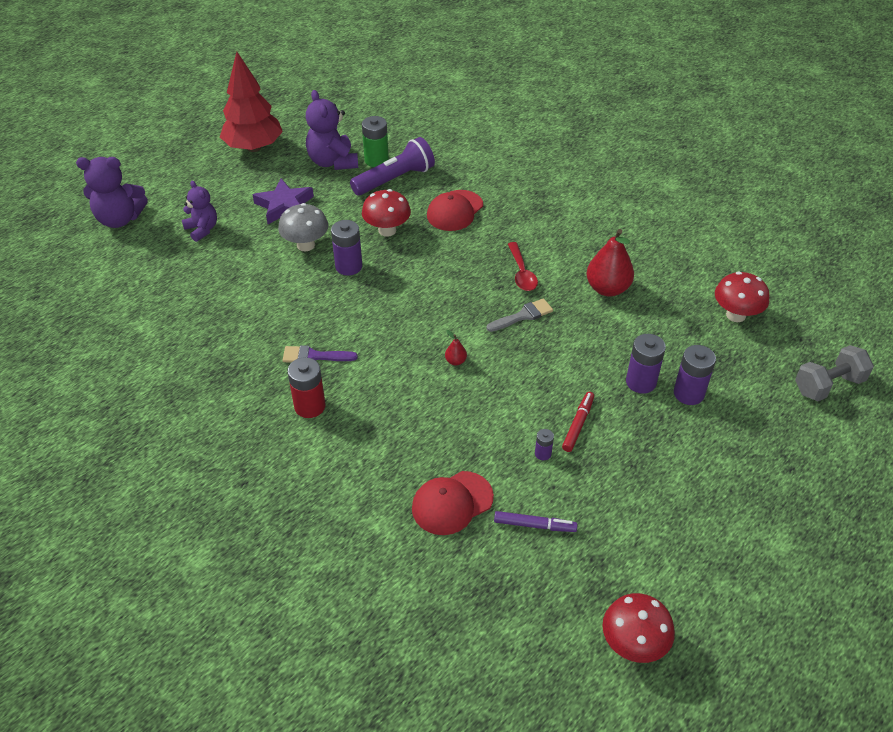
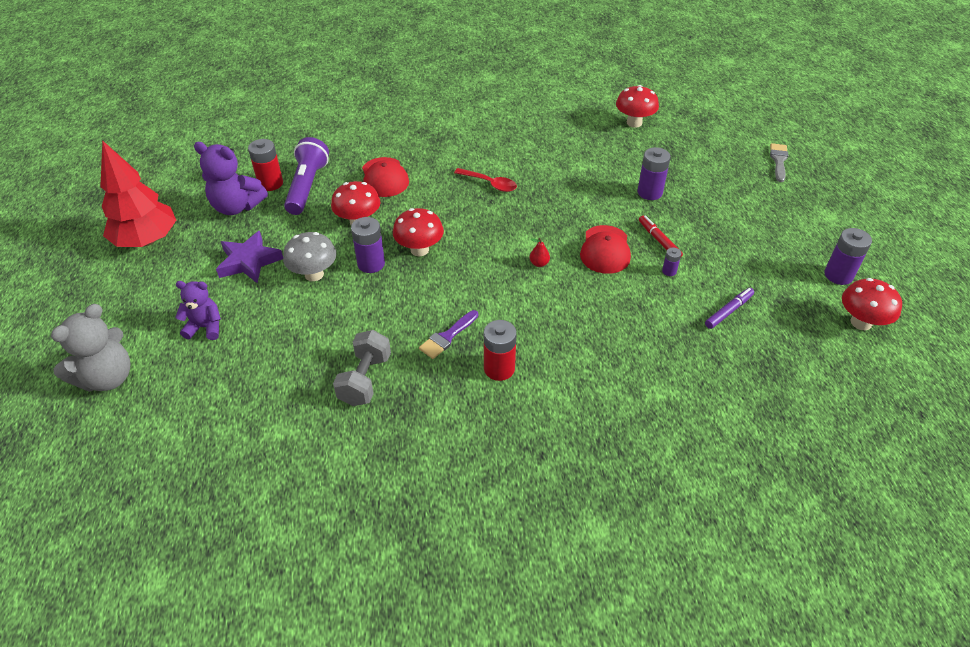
camera: 50 degrees left, 0 degrees up
purple teddy bear [76,157,148,228] -> grey teddy bear [51,304,131,392]
green battery [362,116,389,167] -> red battery [248,139,283,191]
red cap [412,471,494,535] -> red cap moved to [580,225,631,274]
grey brush [487,298,553,332] -> grey brush moved to [770,143,788,182]
red pear [586,229,634,297] -> none
purple battery [674,345,716,405] -> purple battery moved to [824,228,872,285]
grey dumbbell [795,345,874,401] -> grey dumbbell moved to [333,330,391,406]
none -> red mushroom [393,208,444,256]

